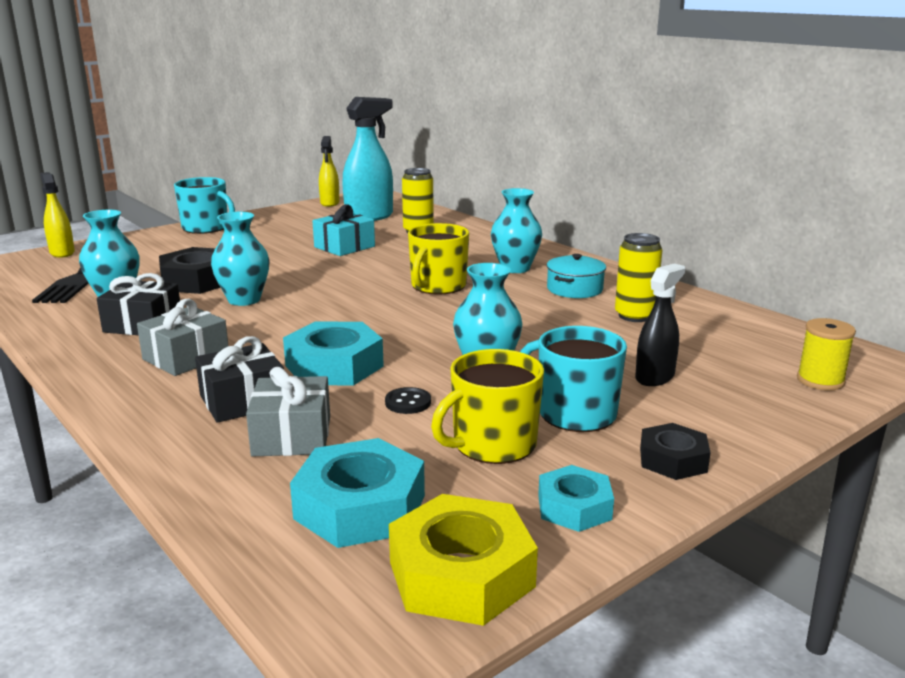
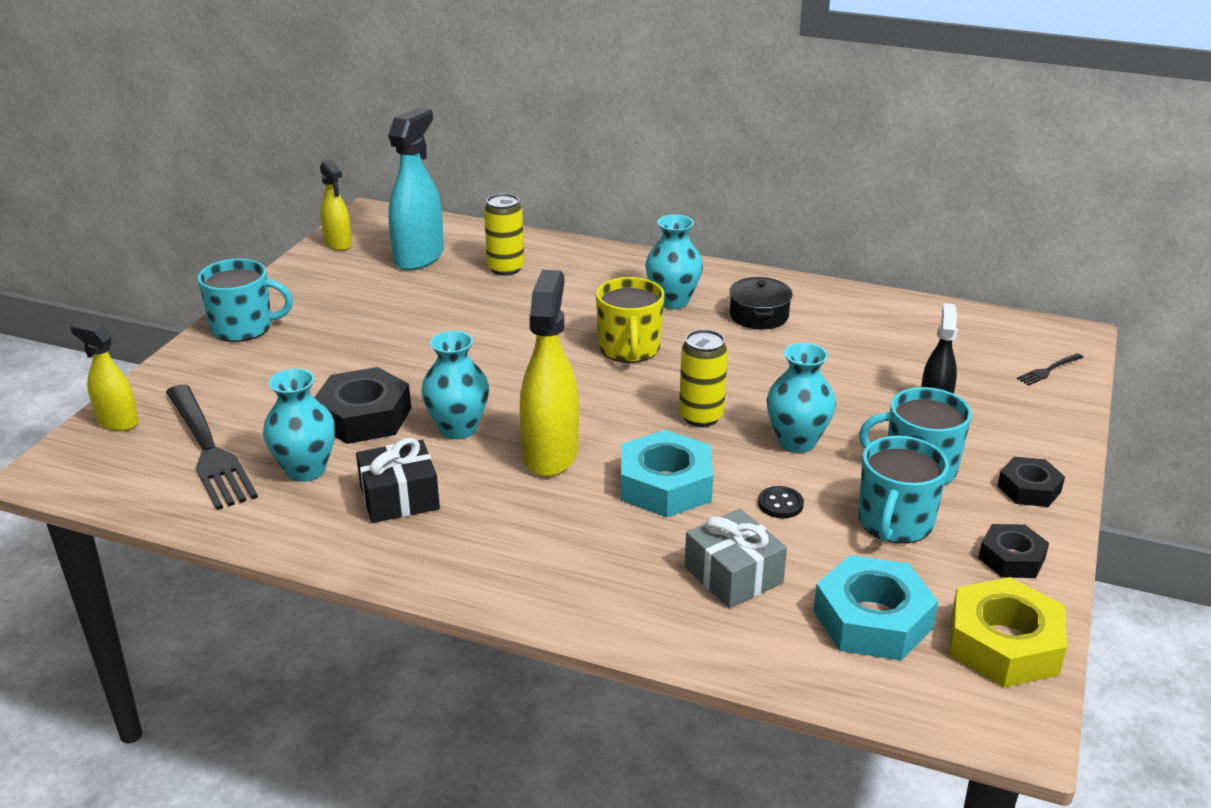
camera: 30 degrees left, 10 degrees up
grey gift [137,299,228,376] -> none
black gift [195,336,284,423] -> none
turquoise gift [312,204,375,256] -> none
yellow mug [431,349,544,464] -> turquoise mug [858,436,949,544]
turquoise nut [538,465,614,532] -> black nut [978,524,1049,578]
turquoise pot [547,254,606,298] -> black pot [729,277,792,329]
yellow can [615,233,662,322] -> yellow can moved to [679,330,728,427]
yellow spool [797,318,856,390] -> black fork [1017,353,1084,386]
none -> yellow spray bottle [520,270,579,477]

